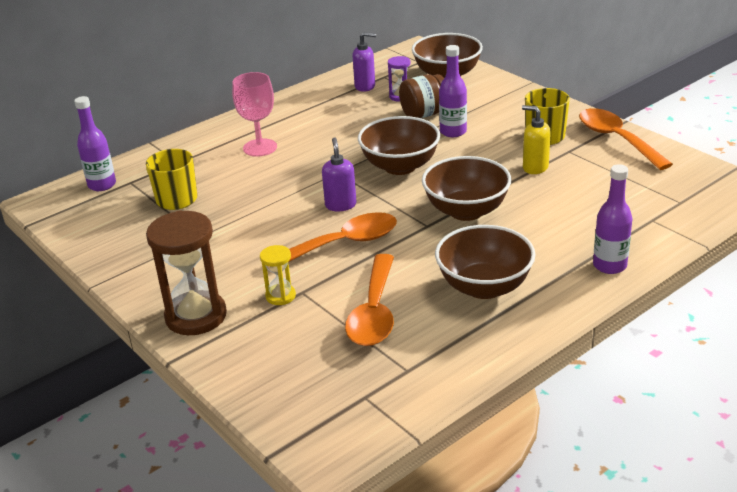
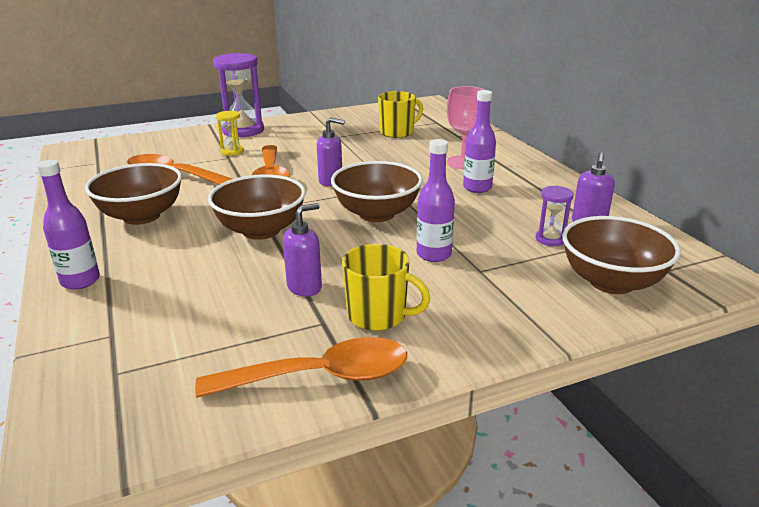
camera: 105 degrees right, 5 degrees down
purple bottle [74,96,116,191] -> purple bottle moved to [463,90,496,193]
brown hourglass [146,211,227,335] -> purple hourglass [213,53,264,137]
brown jar [399,74,444,118] -> none
yellow soap dispenser [522,105,551,174] -> purple soap dispenser [283,203,322,297]

